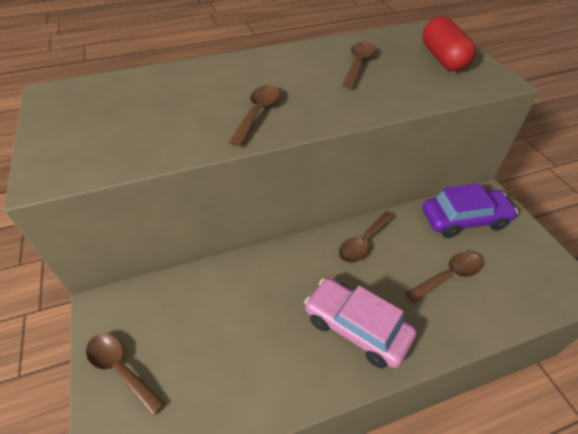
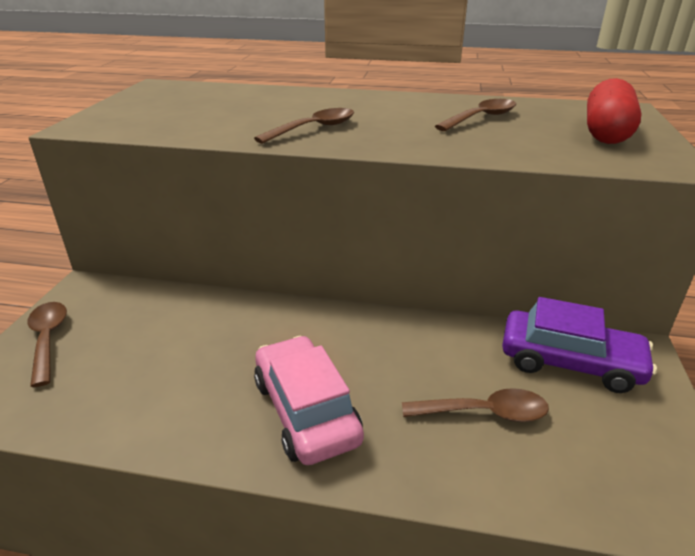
camera: 30 degrees right, 15 degrees down
brown spoon [339,211,395,263] -> none

